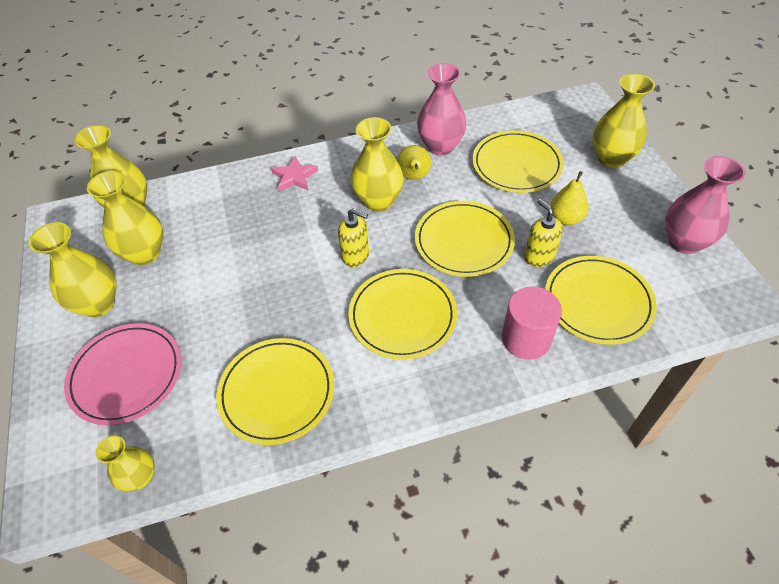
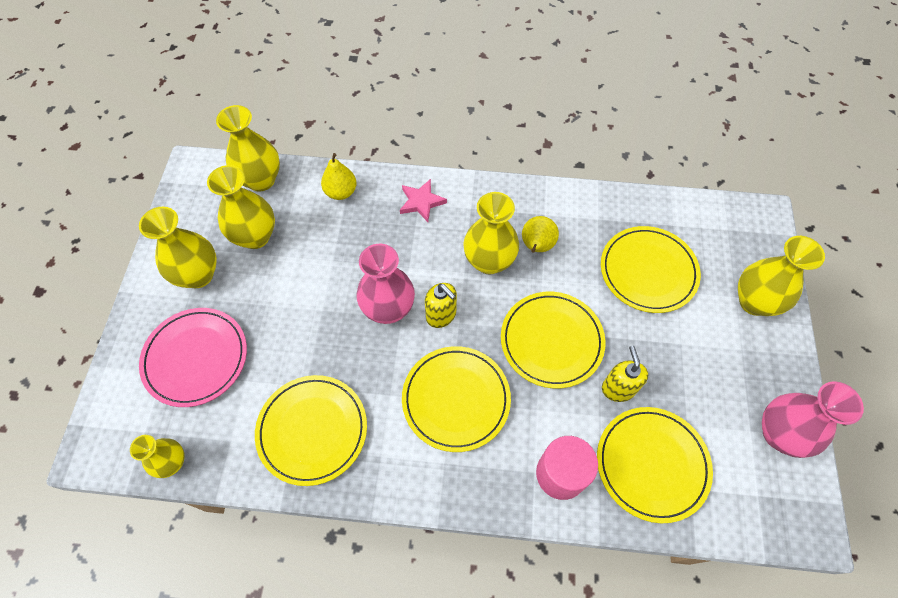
camera: 20 degrees right, 10 degrees up
pink vase [417,63,467,155] -> pink vase moved to [357,244,415,324]
yellow pear [550,171,589,225] -> yellow pear moved to [321,153,357,200]

